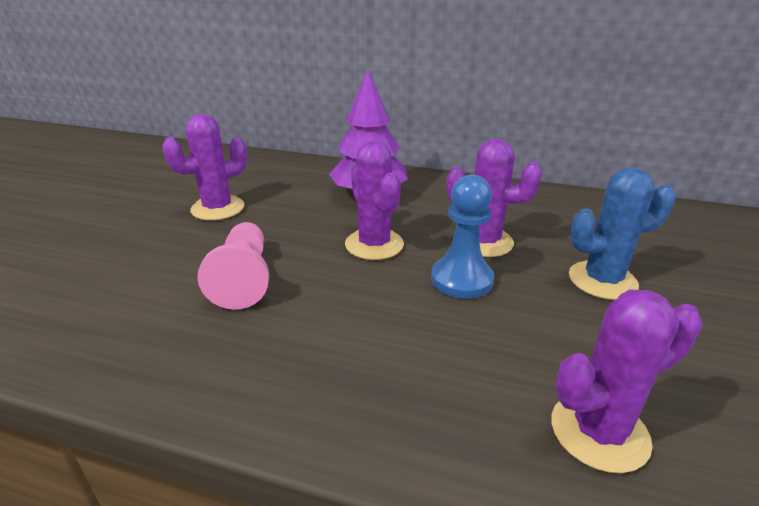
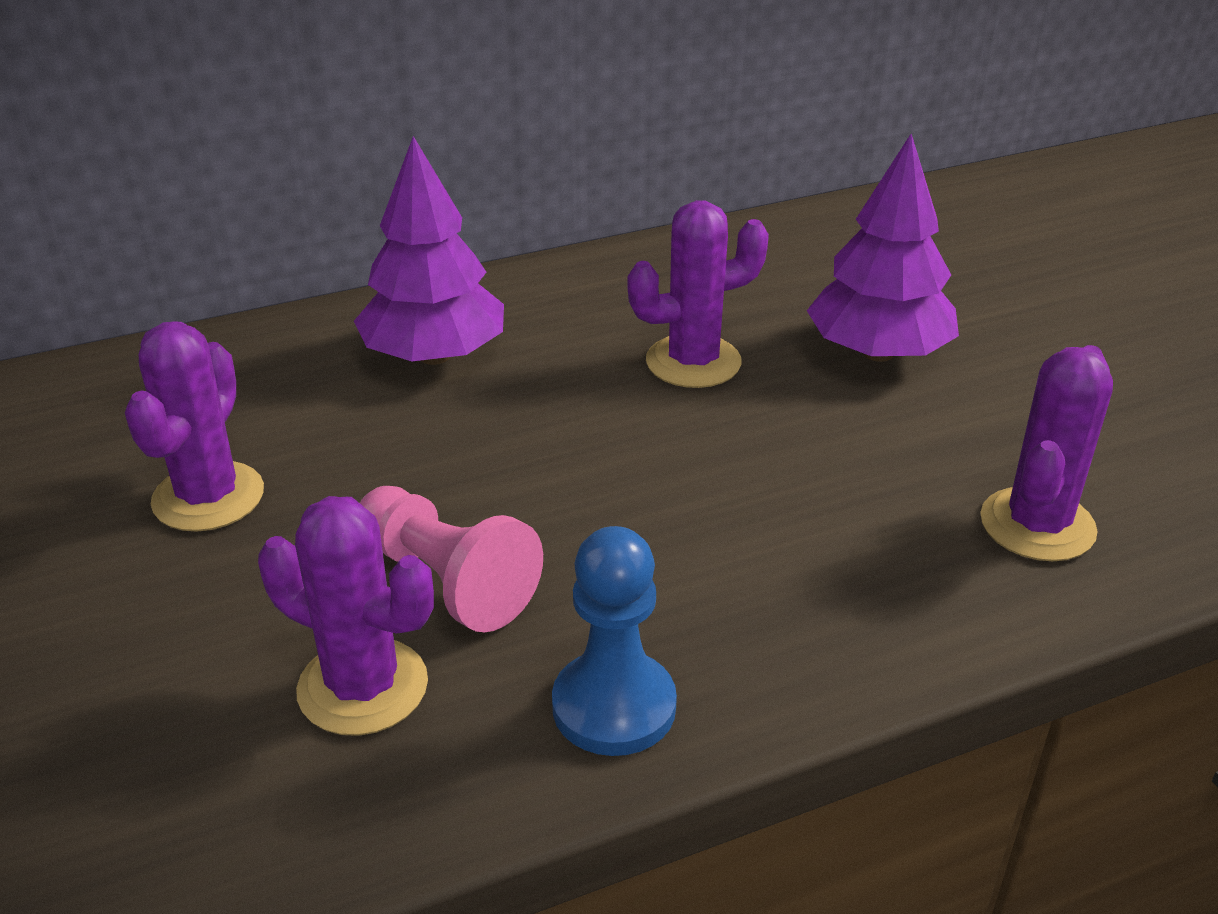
camera: 40 degrees left, 5 degrees up
purple cactus [345,141,404,260] -> purple cactus moved to [258,496,434,736]
blue pawn [431,174,494,299] -> blue pawn moved to [552,526,677,756]
blue cactus [569,168,676,300] -> purple tree [807,134,959,362]

